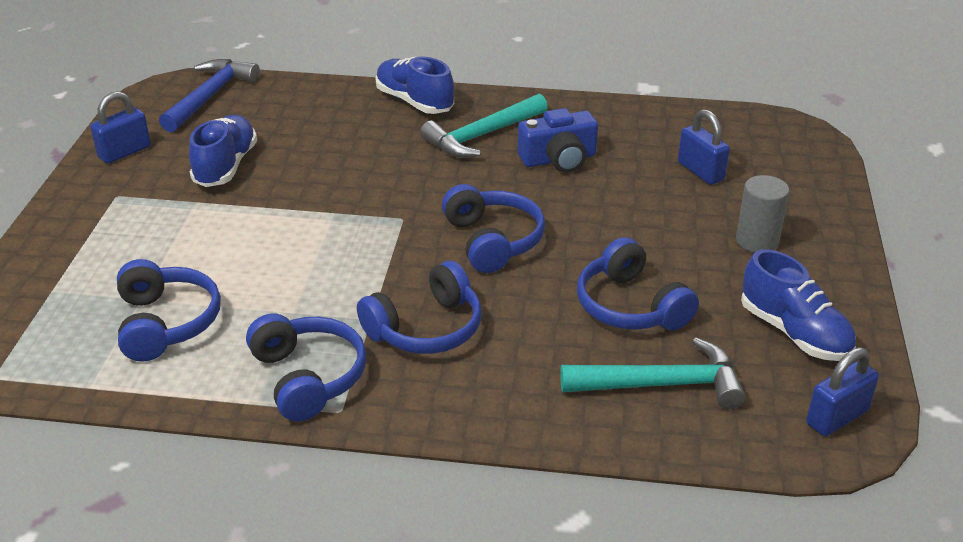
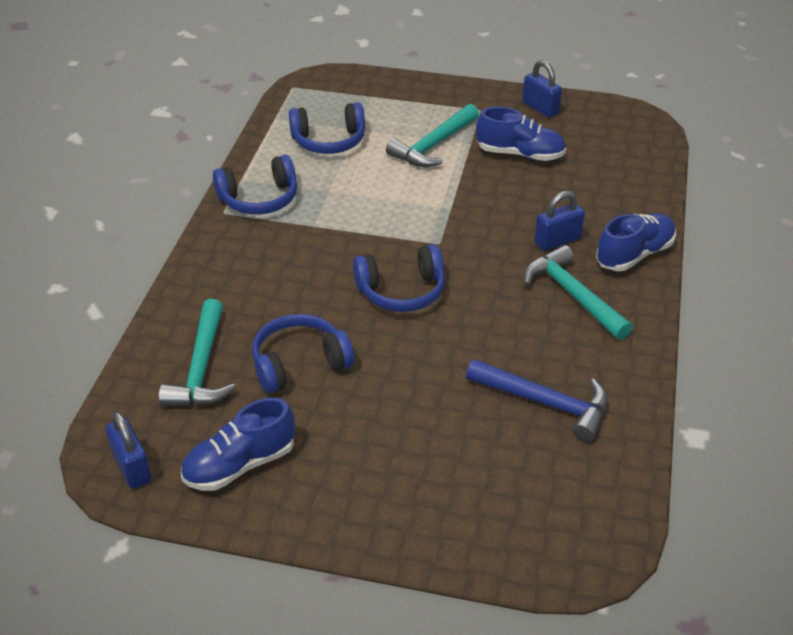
camera: 95 degrees right, 5 degrees up
blue hammer [159,59,260,132] -> blue hammer moved to [466,359,608,442]
blue headphones [357,261,482,354] -> none
blue camera [518,108,598,173] -> none
blue padlock [678,109,730,185] -> blue padlock moved to [534,191,585,251]
grey cylinder [736,175,789,253] -> none
none -> turquoise hammer [386,104,479,167]

